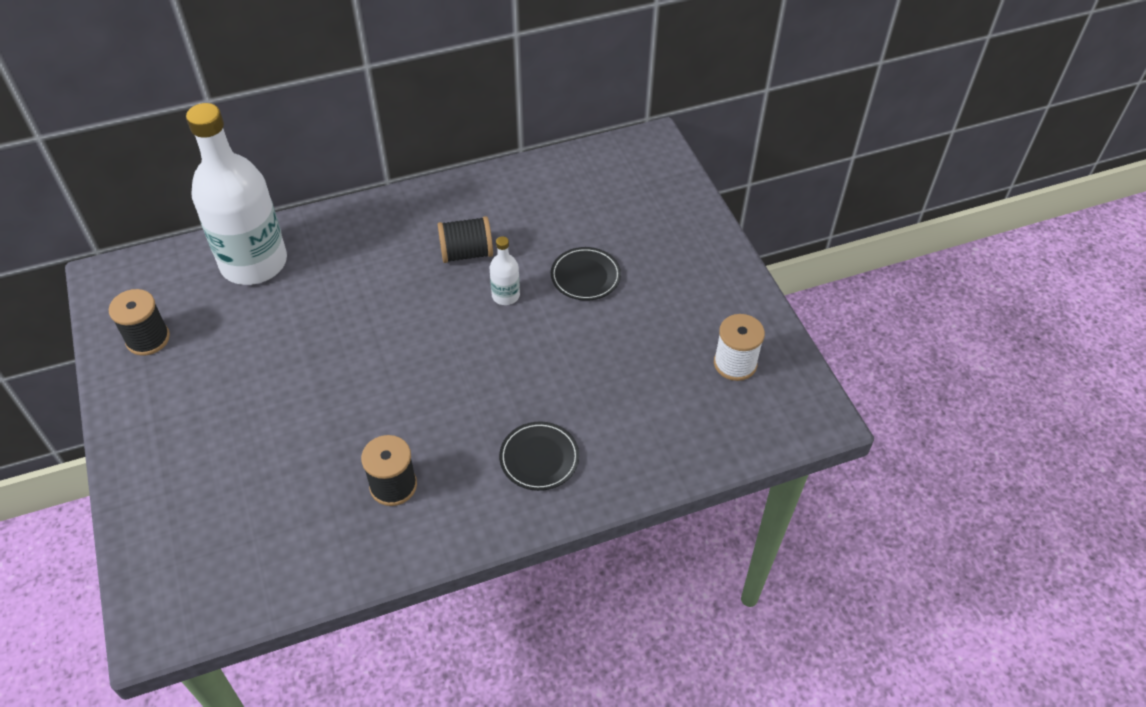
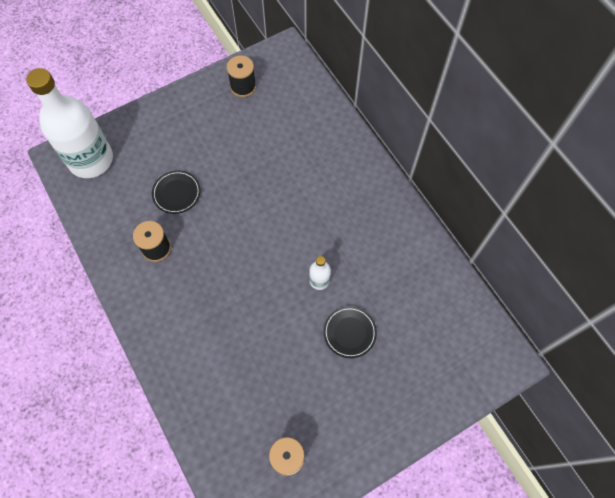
camera: 80 degrees right, 15 degrees up
white bottle [186,103,287,285] -> white bottle moved to [26,68,113,178]
black spool [438,216,493,263] -> none
black plate [499,422,579,491] -> black plate moved to [152,170,201,214]

